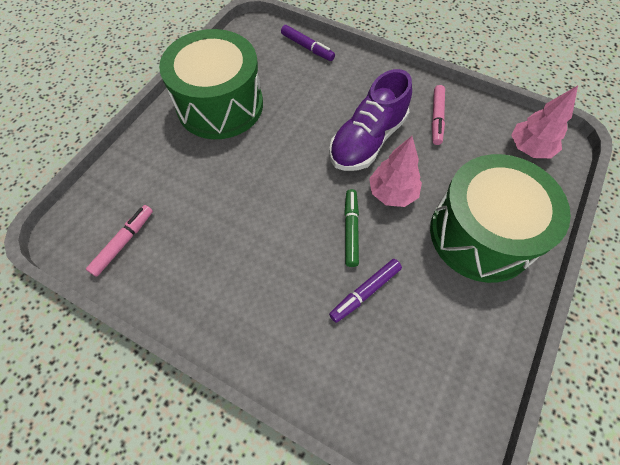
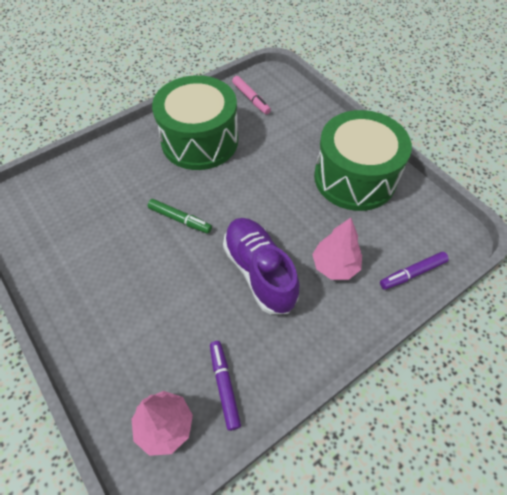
camera: 115 degrees right, 5 degrees down
purple marker [329,259,402,323] -> purple marker moved to [210,341,241,431]
pink tree [369,136,422,207] -> pink tree moved to [312,218,362,280]
green drum [430,154,571,283] -> green drum moved to [152,75,238,170]
pink marker [432,85,445,145] -> none

